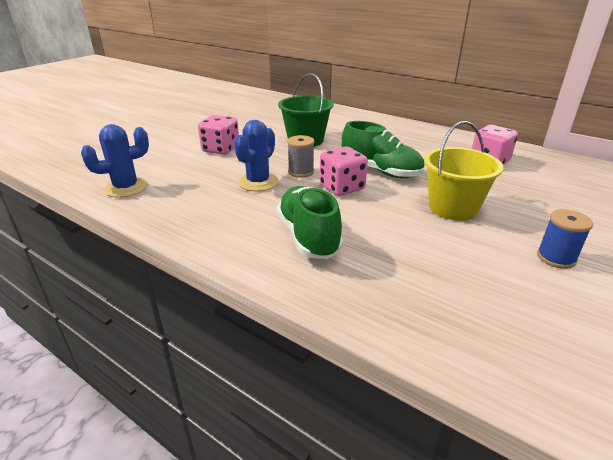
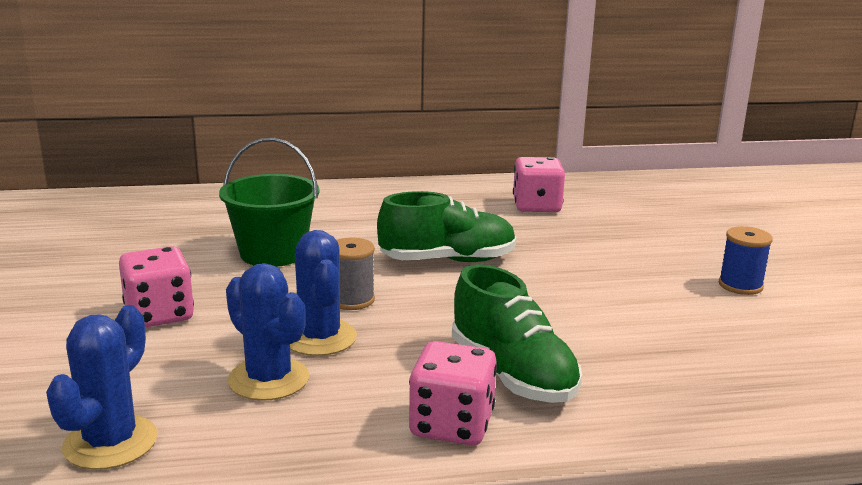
camera: 45 degrees left, 10 degrees down
green shoe [277,186,343,259] -> green shoe turned 150 degrees counterclockwise [452,264,582,403]
pink dice [320,147,368,196] -> pink dice moved to [409,341,497,445]
yellow bucket [424,121,504,220] -> none
none -> blue cactus [226,263,309,401]

